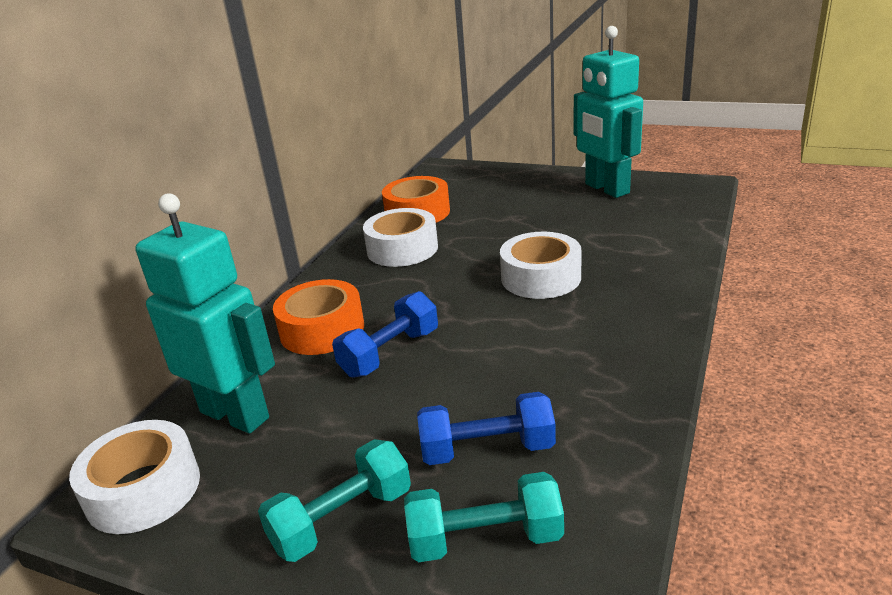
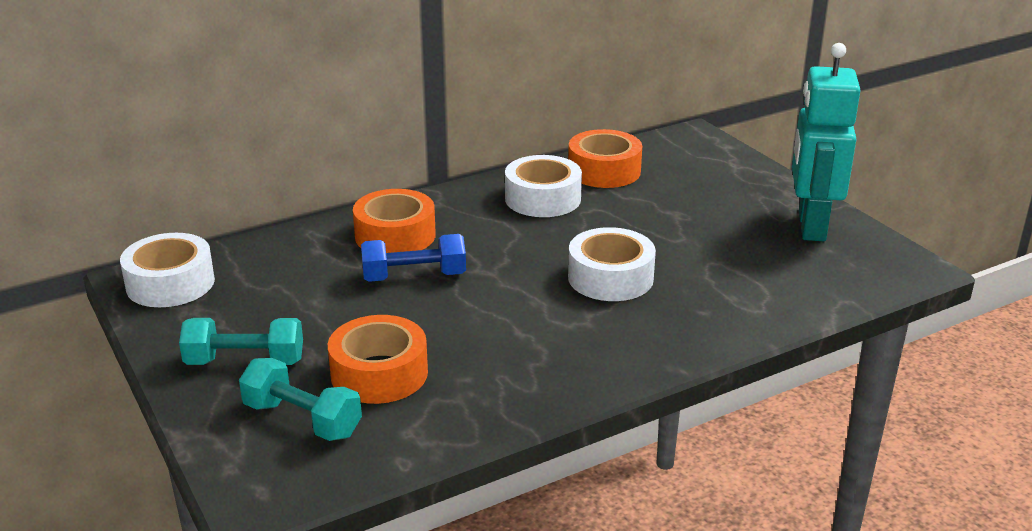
camera: 35 degrees right, 0 degrees up
turquoise robot [135,193,275,434] -> none
blue dumbbell [417,392,556,465] -> orange tape [328,315,428,404]

